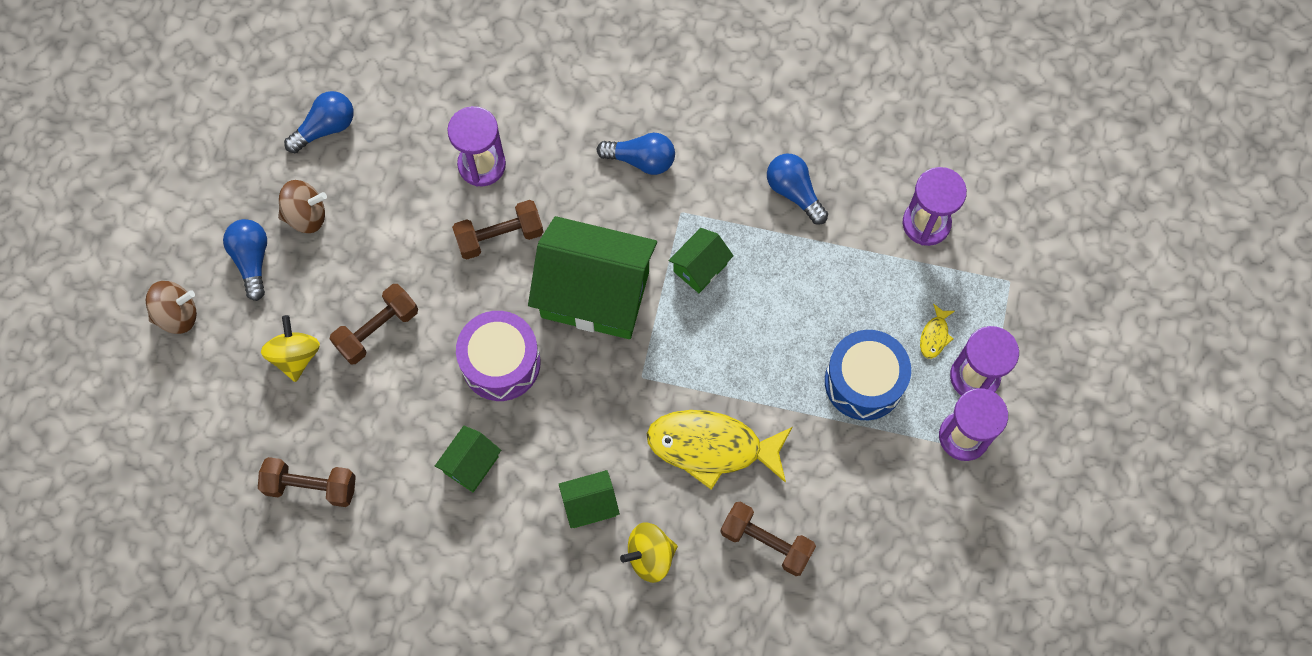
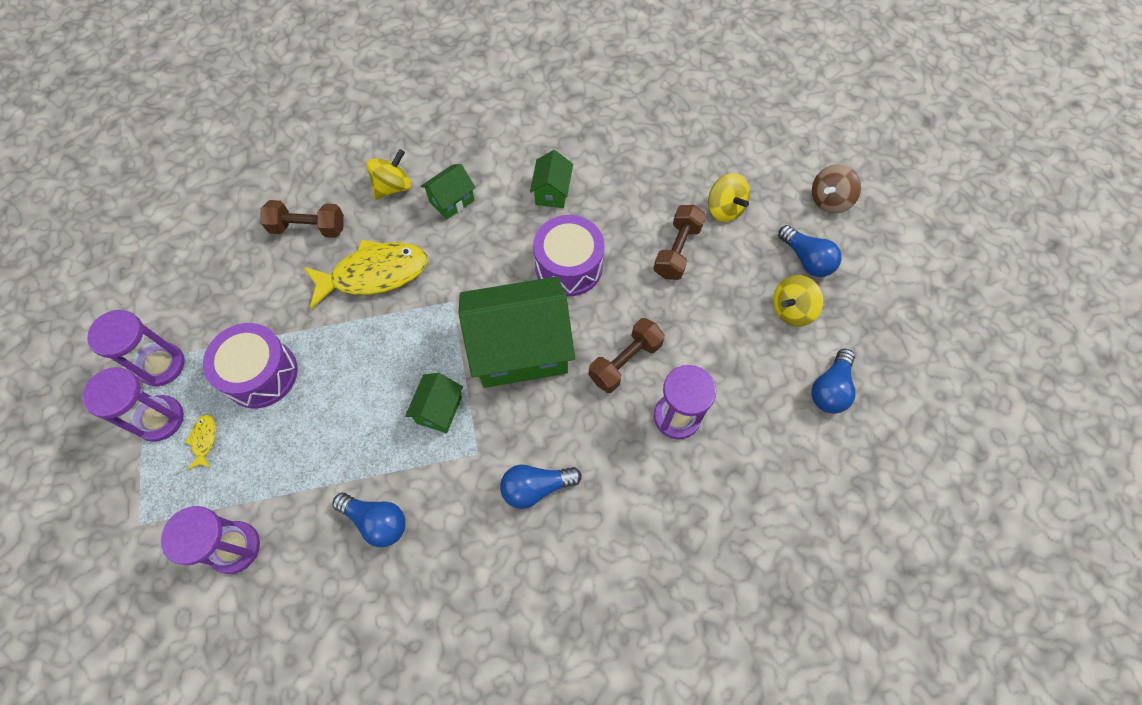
camera: 155 degrees right, 5 degrees down
brown dumbbell [258,457,356,507] -> none
brown spinning top [278,180,327,233] -> yellow spinning top [773,275,823,327]
blue drum [825,330,911,420] -> purple drum [203,323,298,408]

